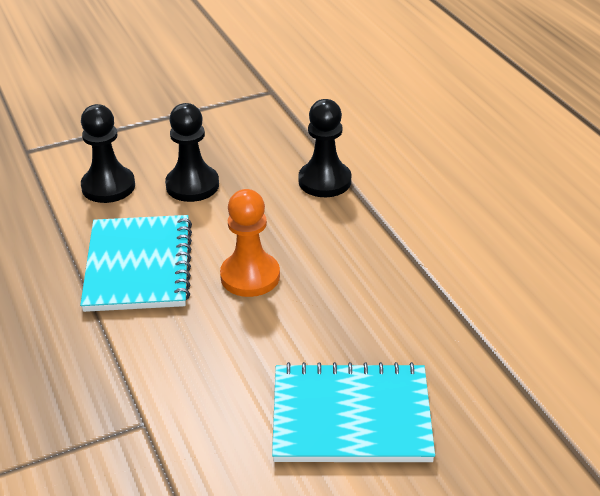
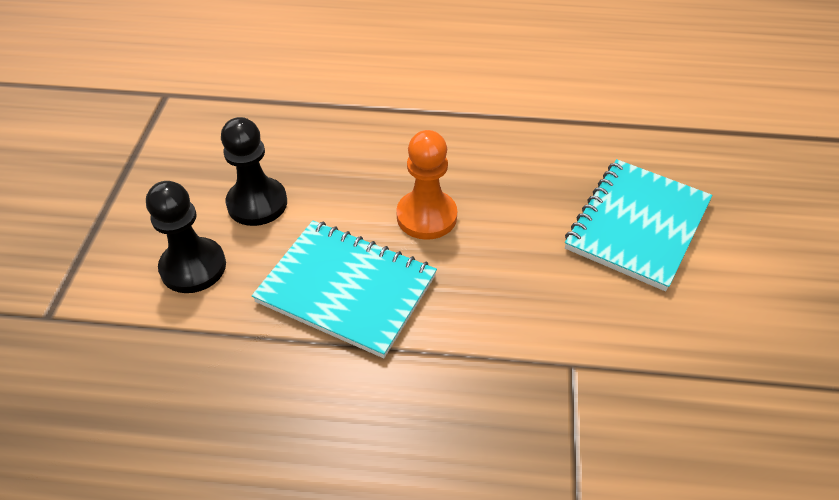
camera: 60 degrees left, 10 degrees up
black pawn [298,99,351,197] -> none

